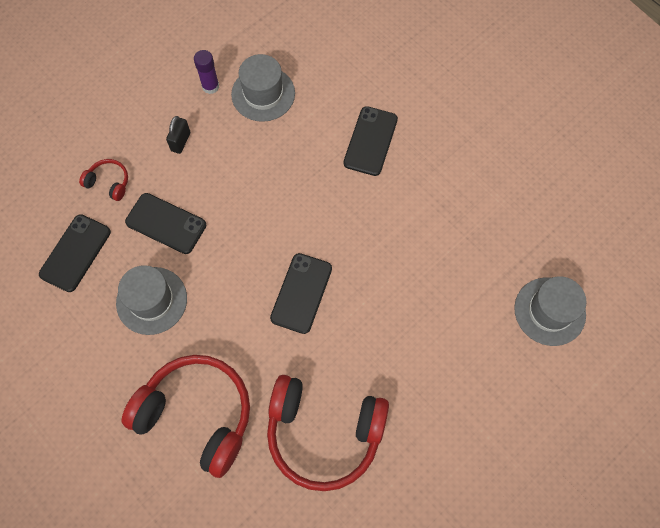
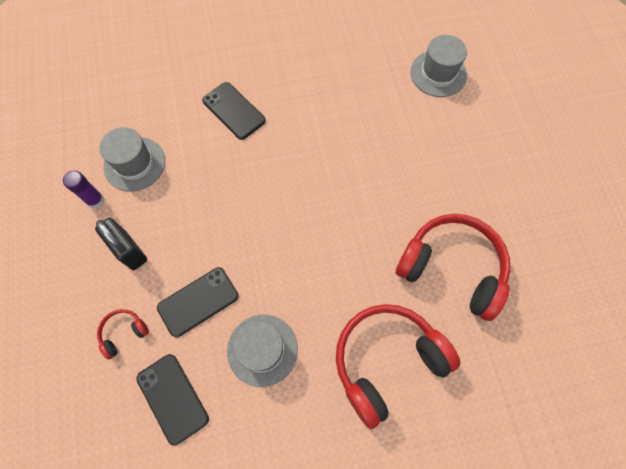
camera: 60 degrees left, 0 degrees up
black padlock [166,116,190,154] -> black padlock [95,218,147,270], size x1.58
red headphones [267,375,389,491] -> red headphones turned 105 degrees counterclockwise [396,214,511,321]
black phone [270,253,332,334] -> none

